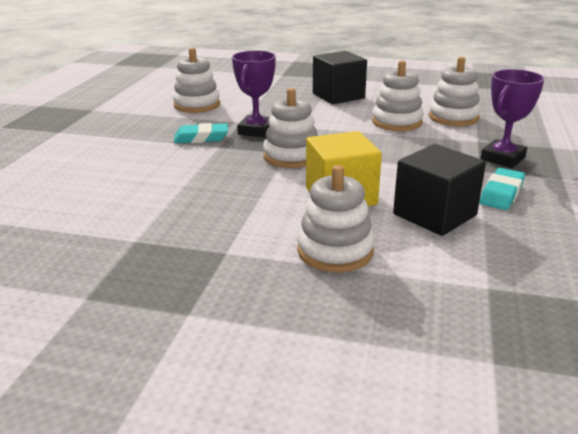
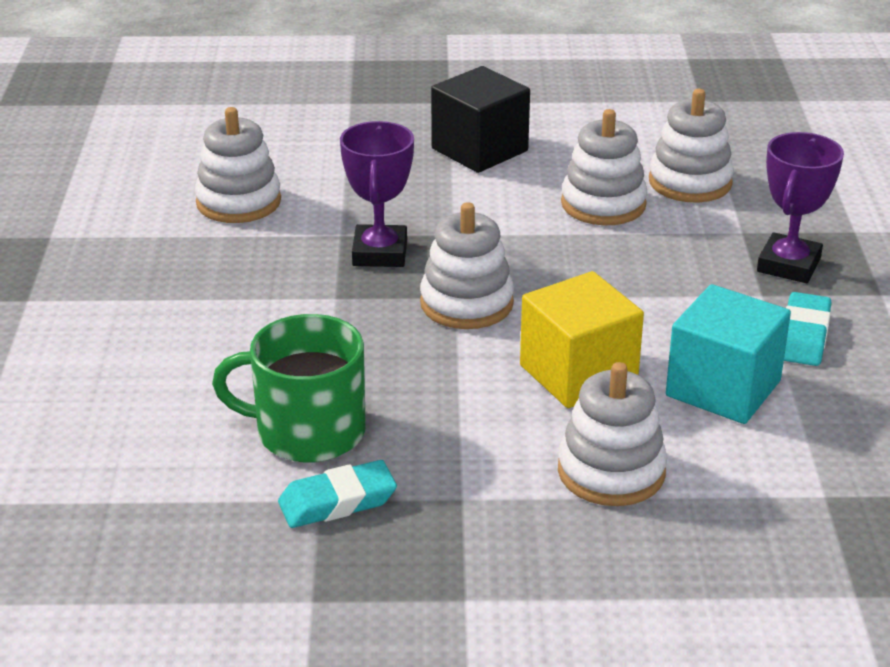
camera: 15 degrees left, 5 degrees up
turquoise eraser [174,123,228,143] -> turquoise eraser moved to [278,460,397,528]
black cube [393,144,486,236] -> turquoise cube [666,284,791,424]
none -> green mug [212,314,366,463]

